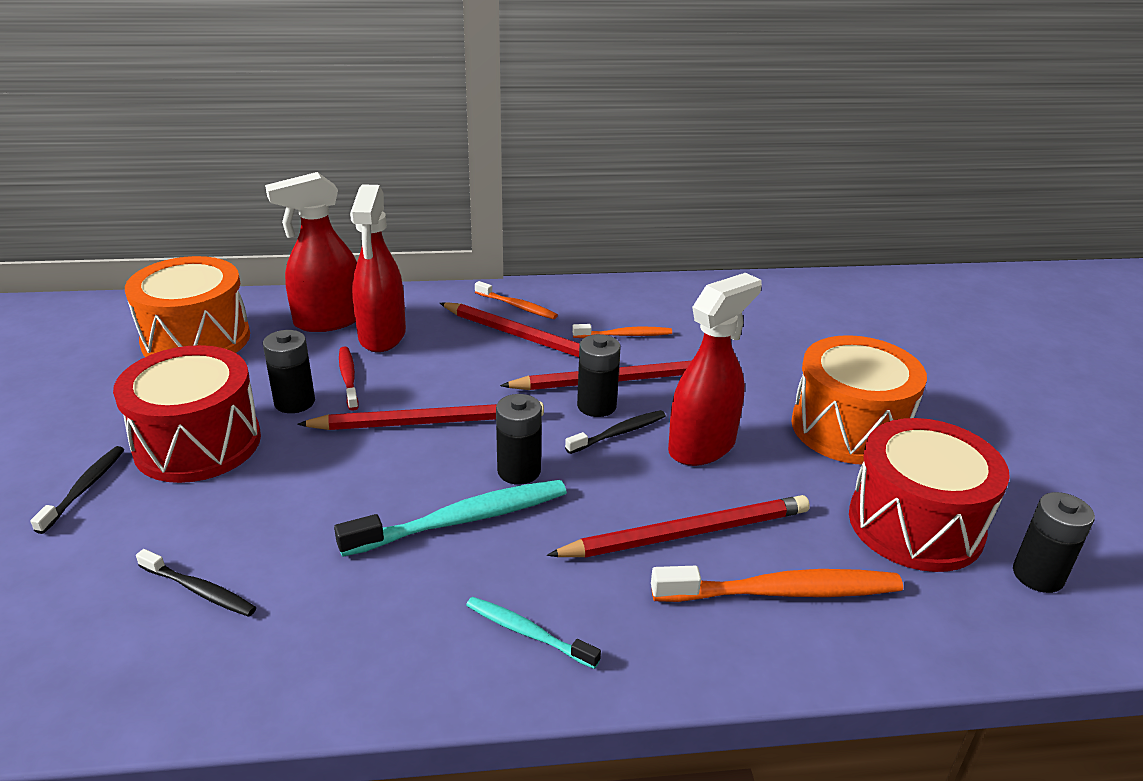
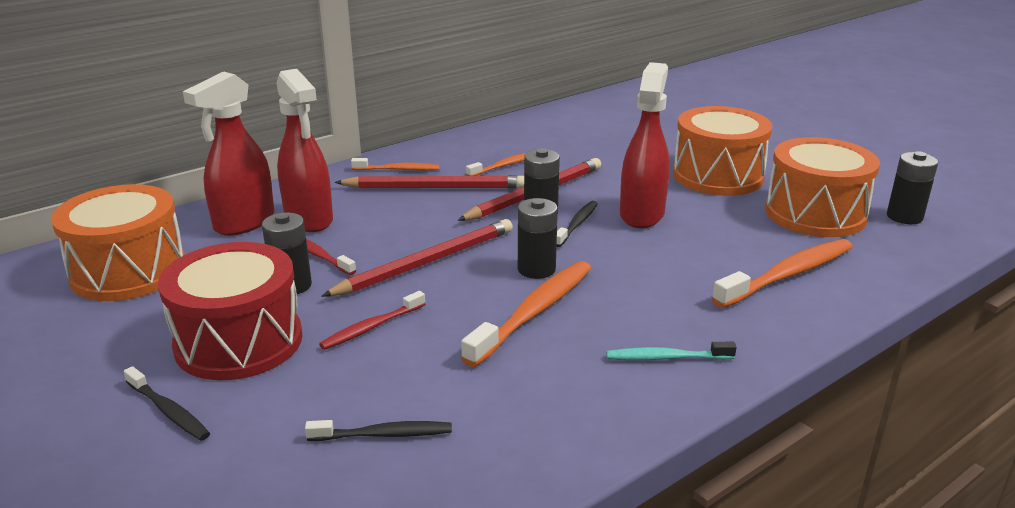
camera: 30 degrees left, 5 degrees down
black toothbrush [30,446,124,534] -> black toothbrush turned 150 degrees clockwise [124,366,210,441]
turquoise toothbrush [334,480,567,557] -> orange toothbrush [461,261,591,367]
red pencil [547,495,810,558] -> none
red drum [849,418,1010,572] -> orange drum [765,137,880,237]
none -> red toothbrush [319,291,425,350]

